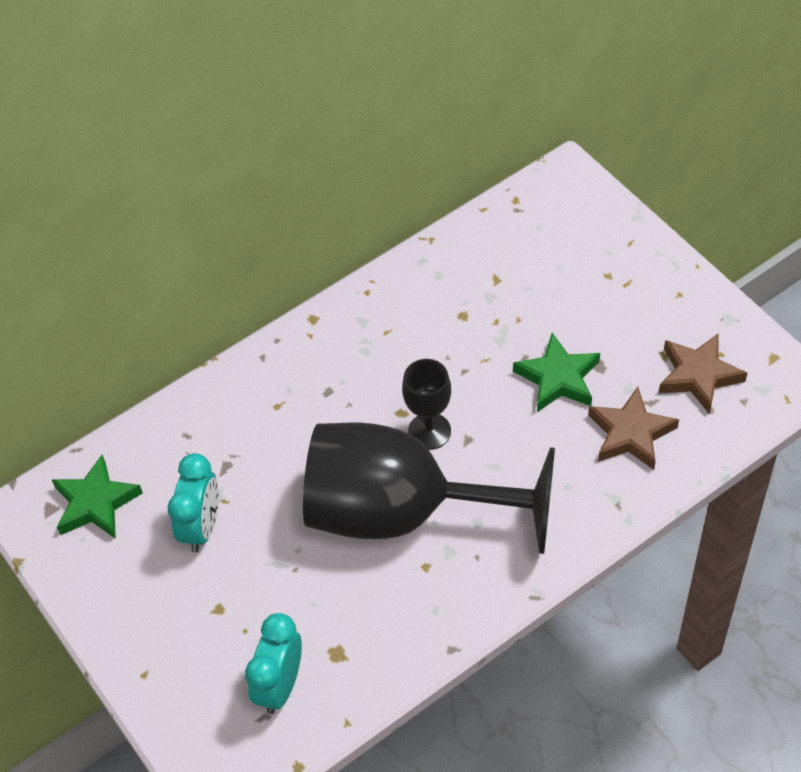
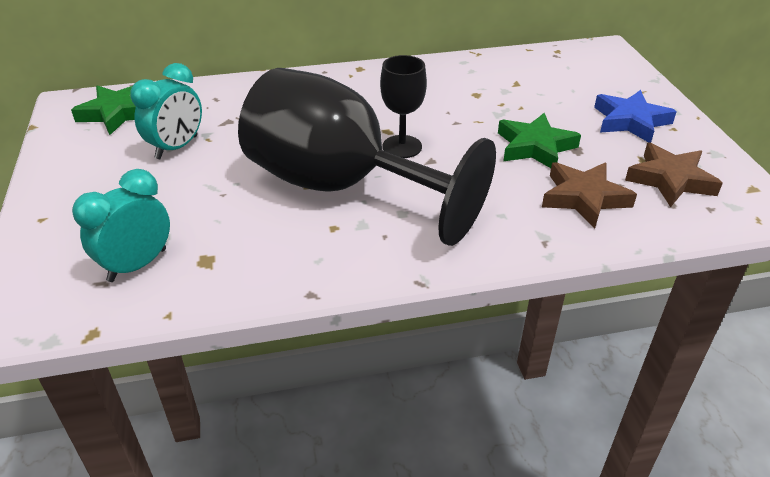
camera: 20 degrees right, 15 degrees down
none -> blue star [594,90,677,143]

